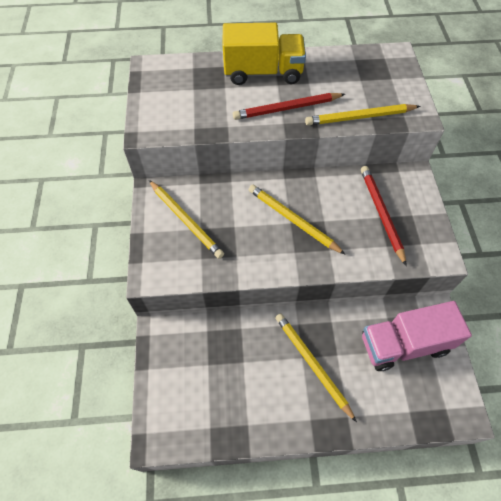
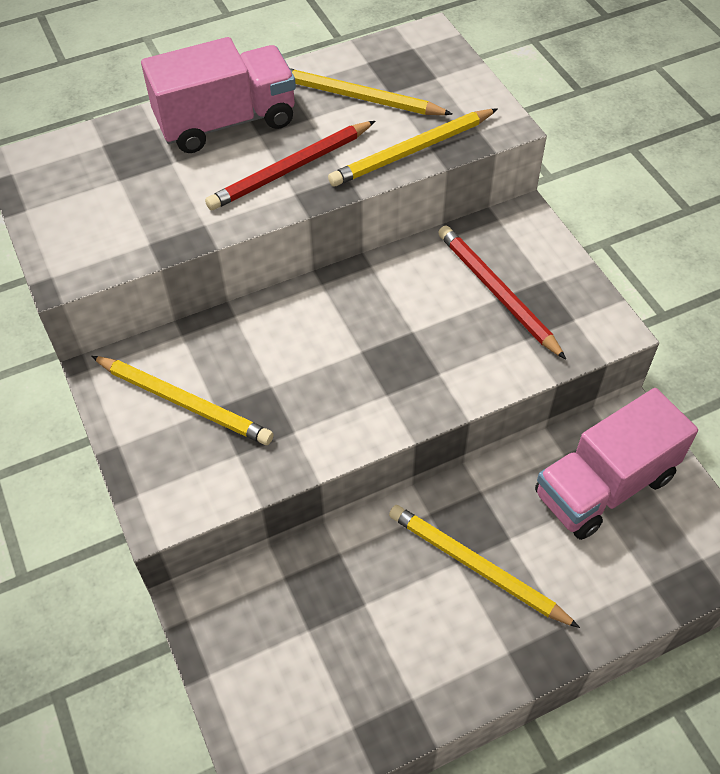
camera: 20 degrees left, 5 degrees down
yellow truck [223,23,306,85] -> pink truck [141,37,296,153]
yellow pencil [249,185,346,255] -> yellow pencil moved to [290,68,453,115]

